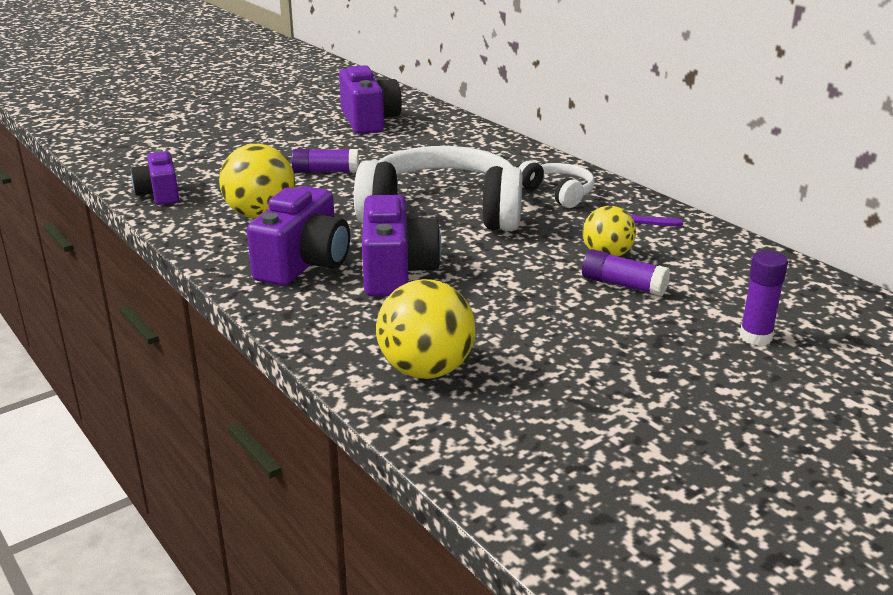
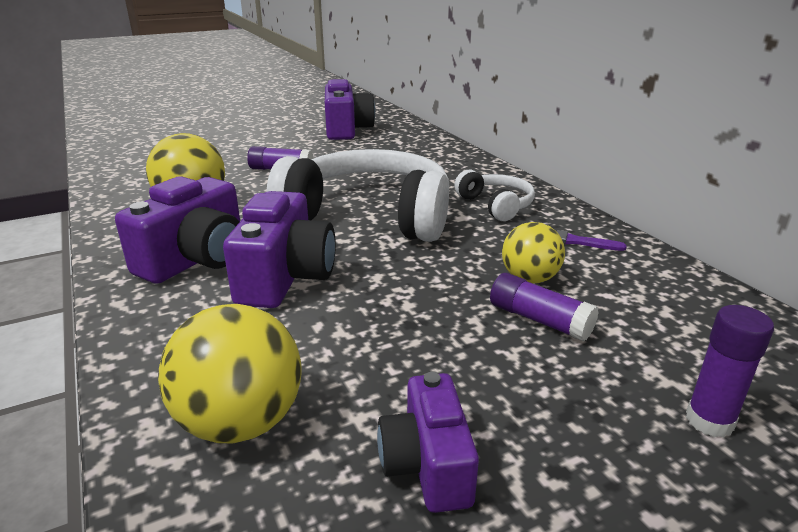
camera: 10 degrees right, 0 degrees up
purple camera [131,149,179,205] -> purple camera moved to [377,372,479,513]

